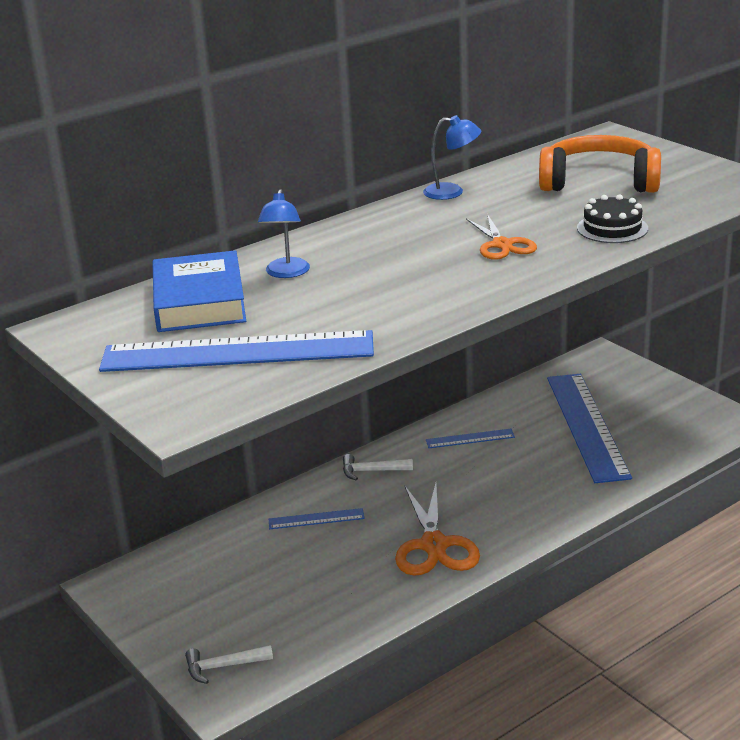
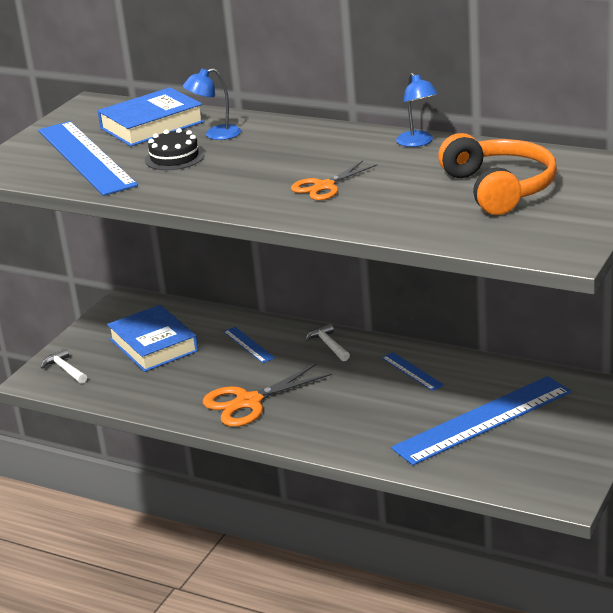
camera: 65 degrees right, 0 degrees up
black cake [577,194,648,243] -> black cake moved to [145,128,205,170]
none -> blue book [107,305,198,372]

